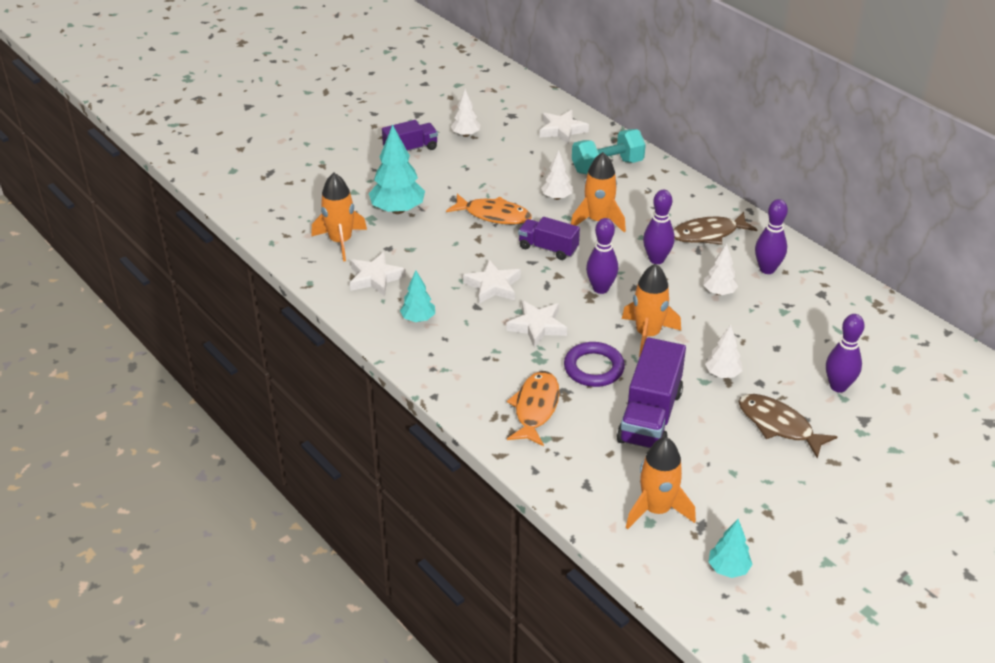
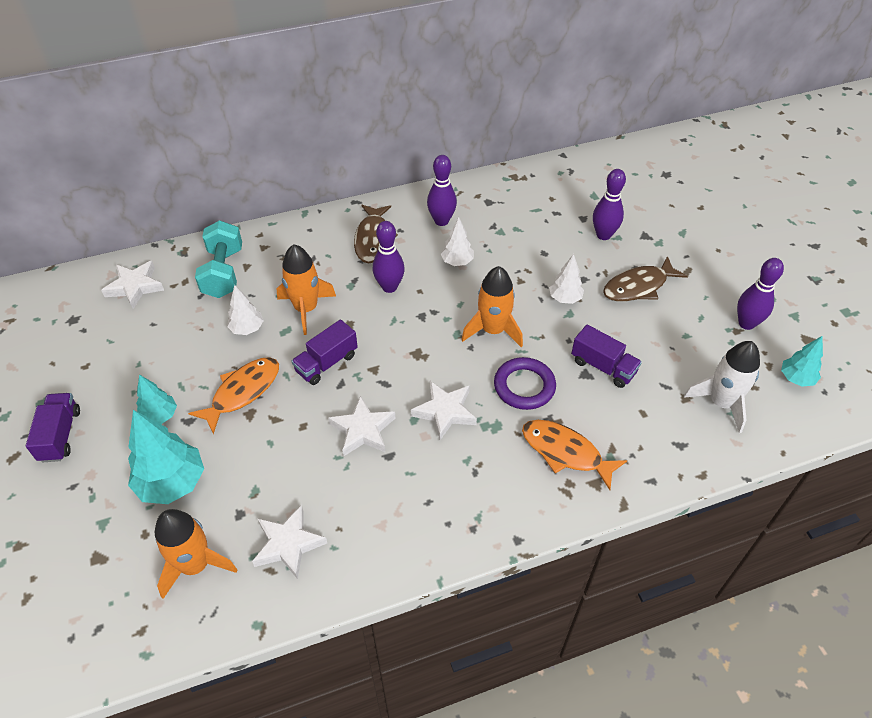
camera: 70 degrees left, 10 degrees up
turquoise tree [400,270,435,322] -> turquoise tree moved to [136,374,177,424]
white tree [451,89,480,137] -> none
purple bowling pin [586,218,618,294] -> purple bowling pin moved to [737,258,784,330]
purple truck [617,338,686,448] -> purple truck [571,325,642,388], size x0.61
orange rocket [626,437,696,529] -> white rocket [684,341,760,433]

